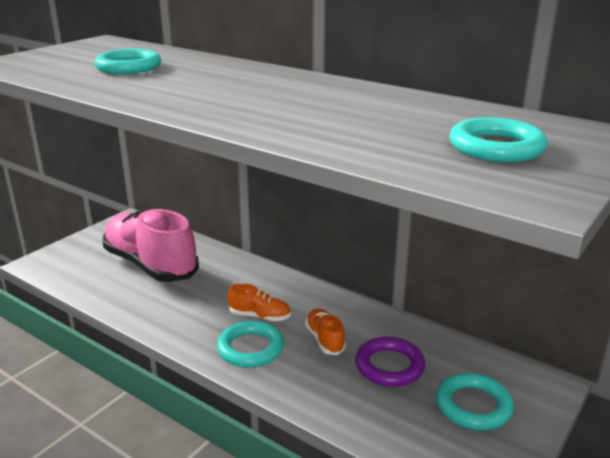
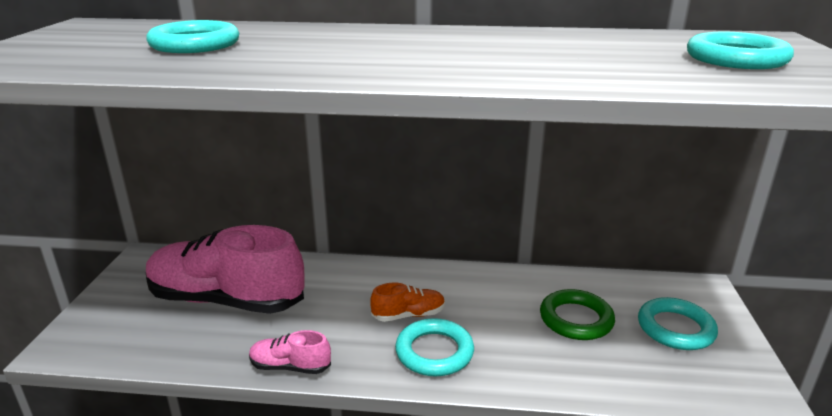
camera: 30 degrees left, 0 degrees up
orange shoe [305,308,346,355] -> none
purple ring [355,337,425,387] -> green ring [540,289,615,340]
none -> pink shoe [249,330,331,374]

